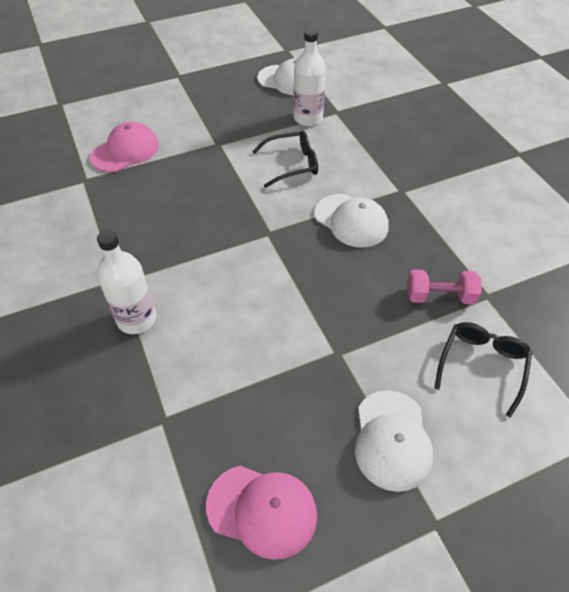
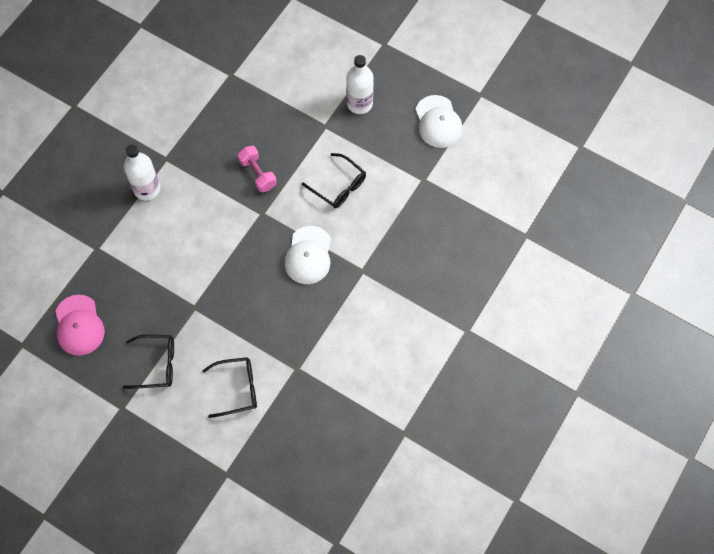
camera: 55 degrees right, 15 degrees up
pink cap [90,122,159,172] -> none
white bottle [293,28,326,126] -> white bottle moved to [346,55,374,114]
white cap [355,390,433,492] -> black glasses [123,334,174,389]
pink dumbbell [407,270,482,304] -> pink dumbbell moved to [237,146,277,192]

